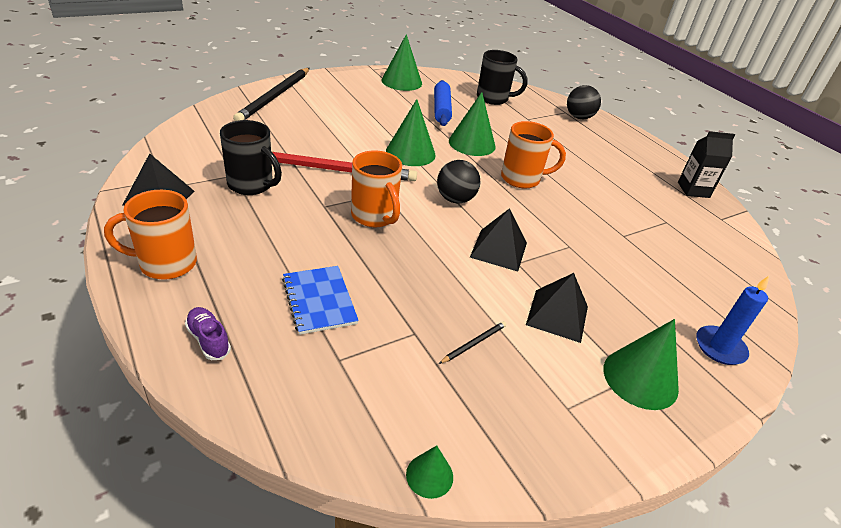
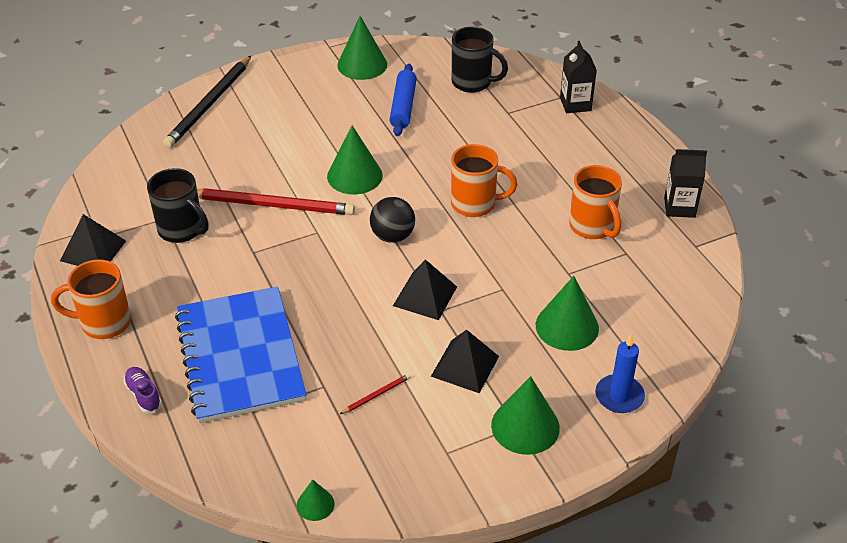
camera: 10 degrees right, 5 degrees up
blue notebook [282,266,359,335] -> blue notebook [175,287,307,423], size x1.99
orange mug [351,151,402,227] -> orange mug moved to [569,165,622,239]
black pencil [439,321,506,364] -> red pencil [340,374,411,414]
green cone [449,92,496,156] -> green cone moved to [536,276,599,351]
black ball [567,85,601,119] -> black carton [560,41,597,113]

